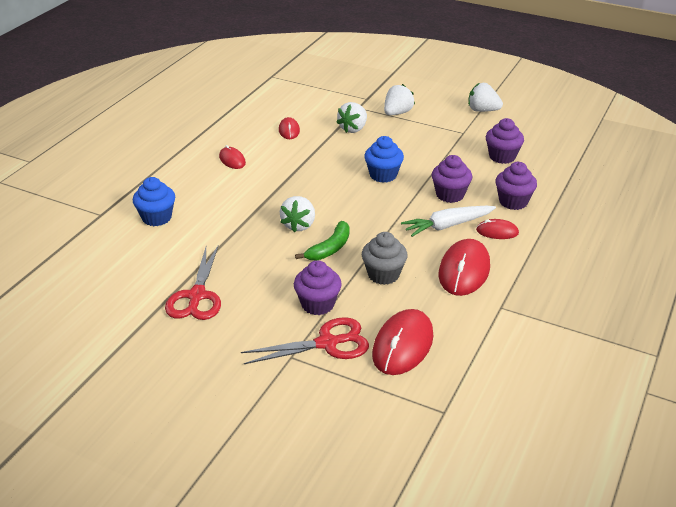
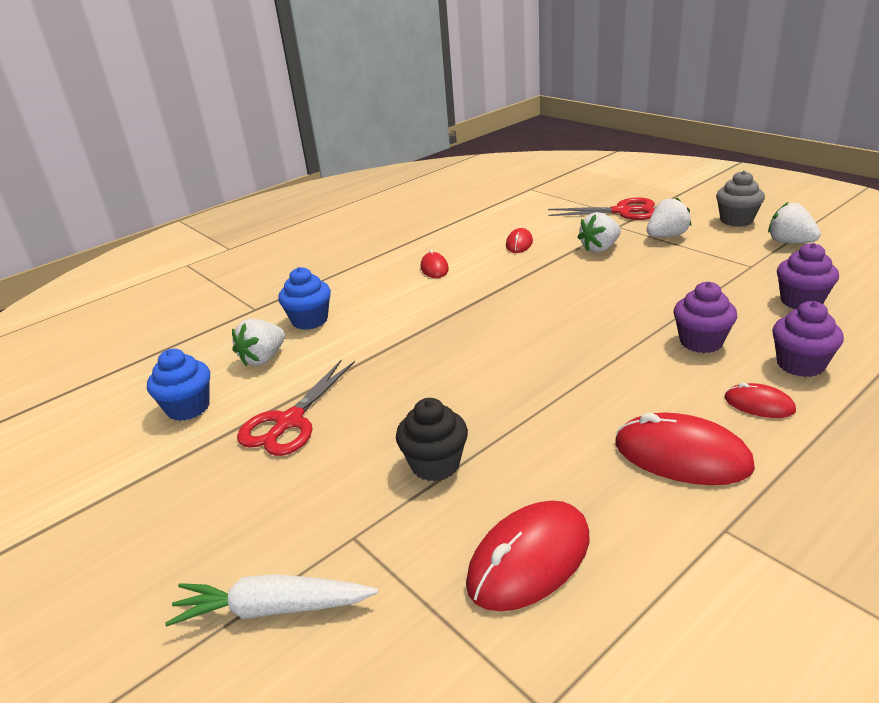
camera: 25 degrees right, 5 degrees down
red scissors [241,317,369,364] -> red scissors moved to [548,198,655,220]
white strawberry [280,196,315,233] -> white strawberry moved to [232,319,285,366]
purple cupcake [294,260,342,315] -> black cupcake [396,398,468,482]
green banana [295,221,350,260] -> none
grey cupcake [362,232,408,285] -> grey cupcake moved to [716,170,765,227]
blue cupcake [364,136,404,183] -> blue cupcake moved to [147,349,210,421]
white carrot [401,206,496,237] -> white carrot moved to [165,574,378,626]
red mouse [439,239,490,296] -> red mouse turned 75 degrees clockwise [615,413,755,485]

